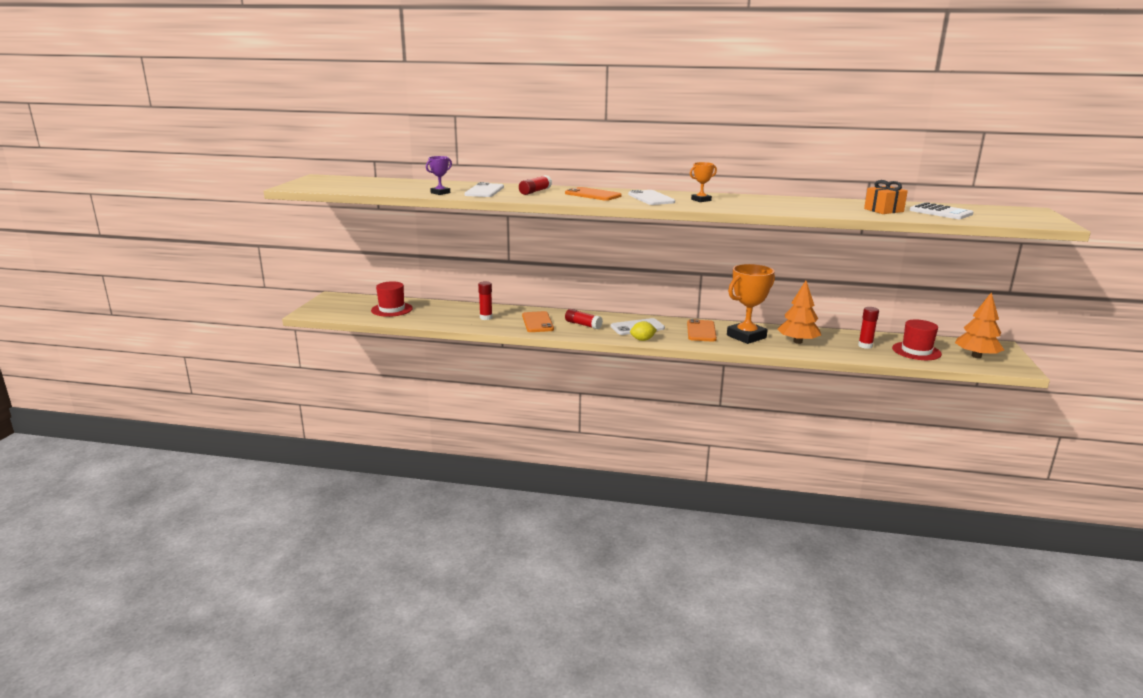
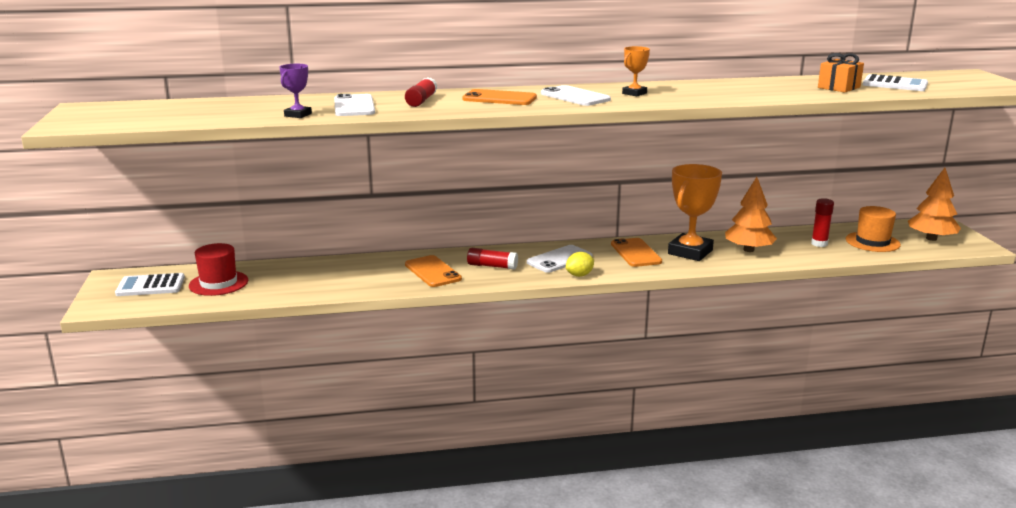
camera: 20 degrees left, 0 degrees up
red glue stick [478,281,493,320] -> none
red hat [892,319,942,360] -> orange hat [846,206,901,252]
none -> white calculator [115,273,185,296]

